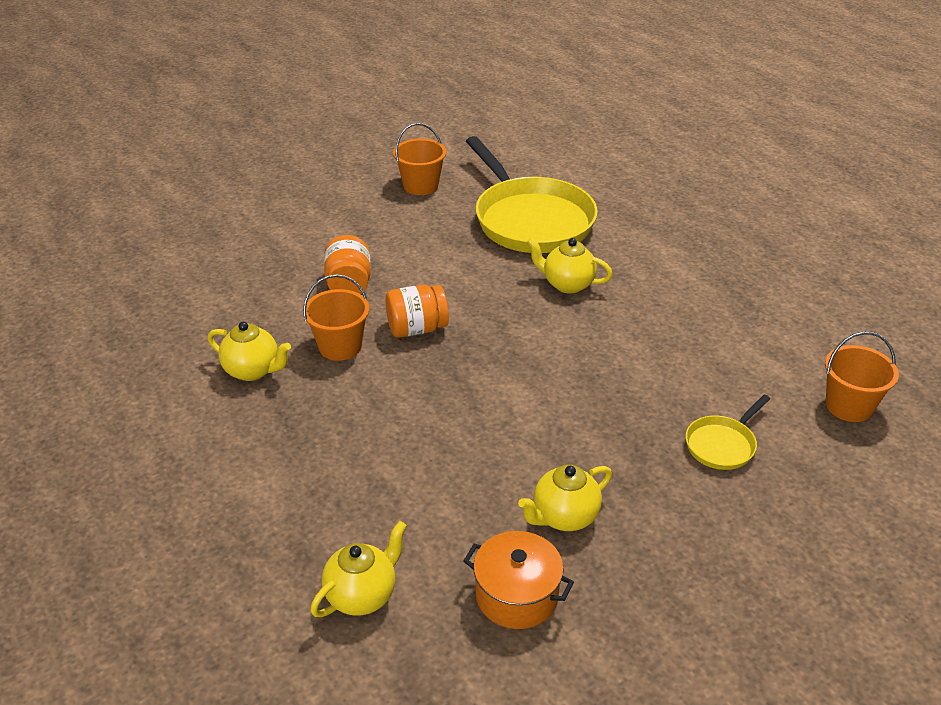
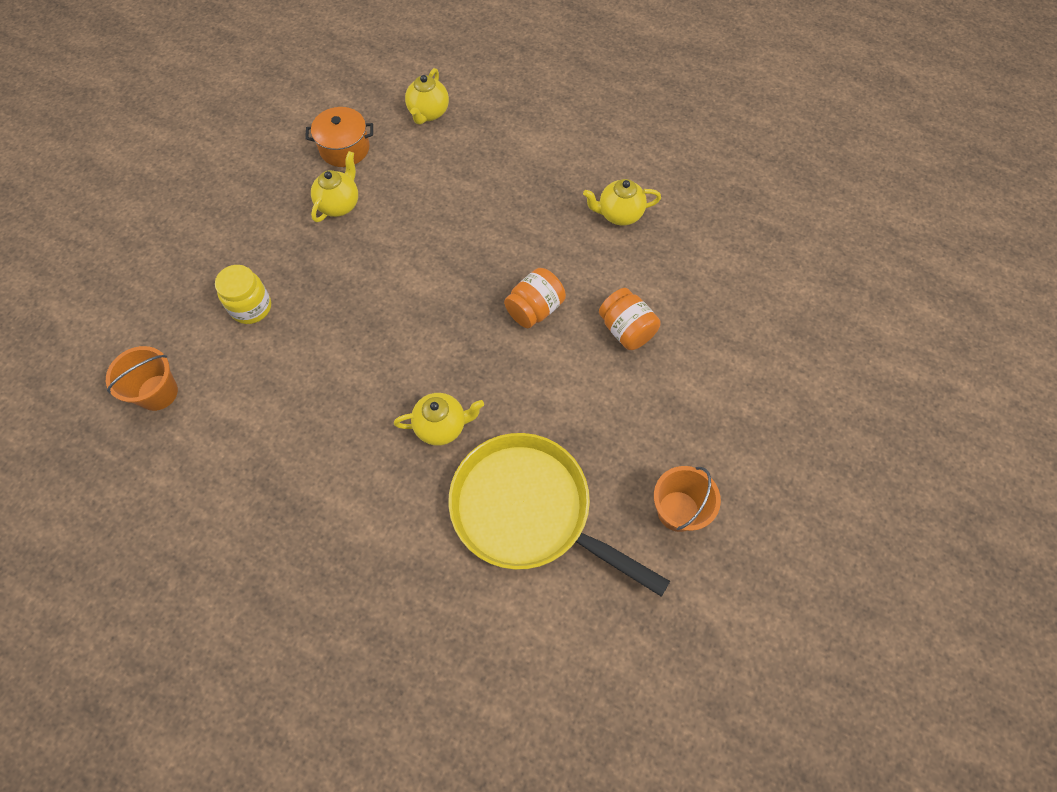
camera: 150 degrees right, 25 degrees up
orange bucket [303,274,369,361] -> none
yellow pan [686,395,770,470] -> yellow jar [215,265,271,324]

